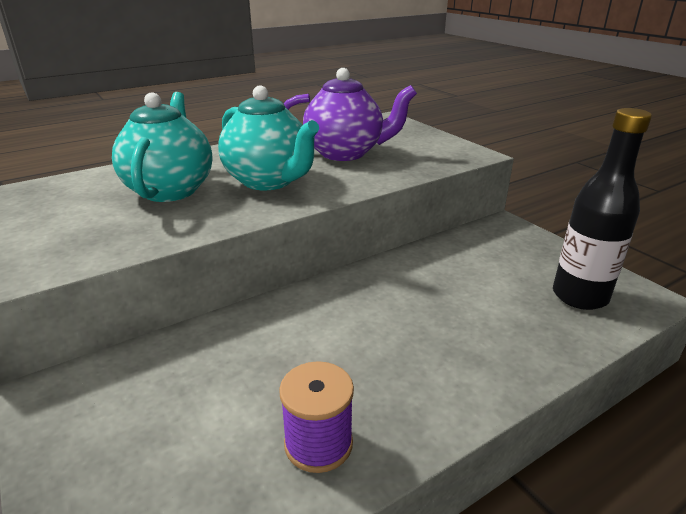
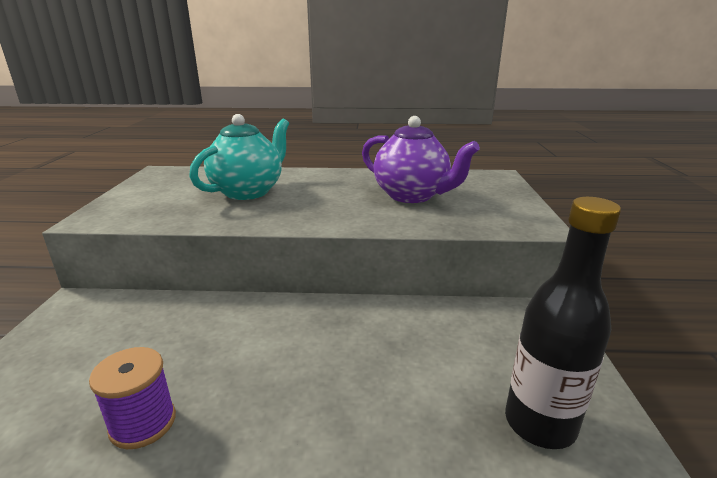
camera: 35 degrees right, 5 degrees down
turquoise teapot [218,85,319,190] -> none

